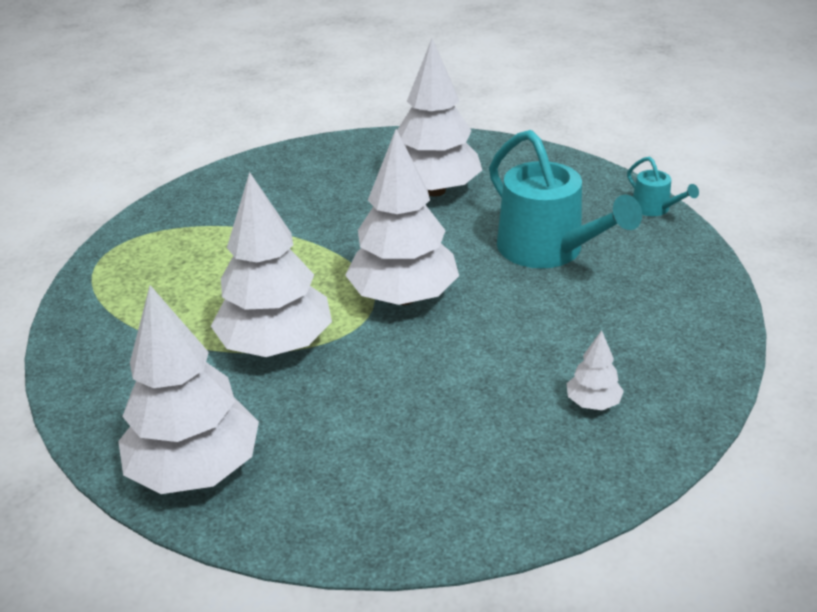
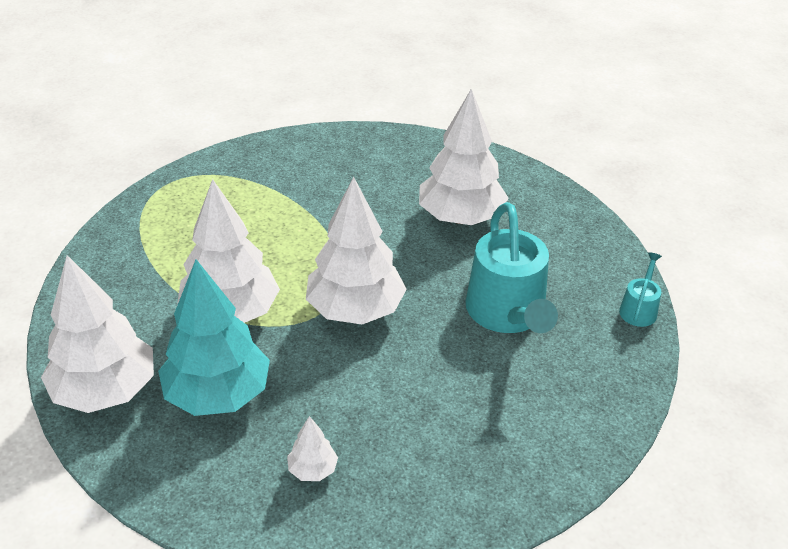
camera: 25 degrees right, 5 degrees up
white tree [567,330,624,410] -> white tree moved to [287,416,338,481]
turquoise watering can [627,157,699,216] -> turquoise watering can turned 150 degrees counterclockwise [619,252,662,327]
none -> turquoise tree [158,259,270,416]

